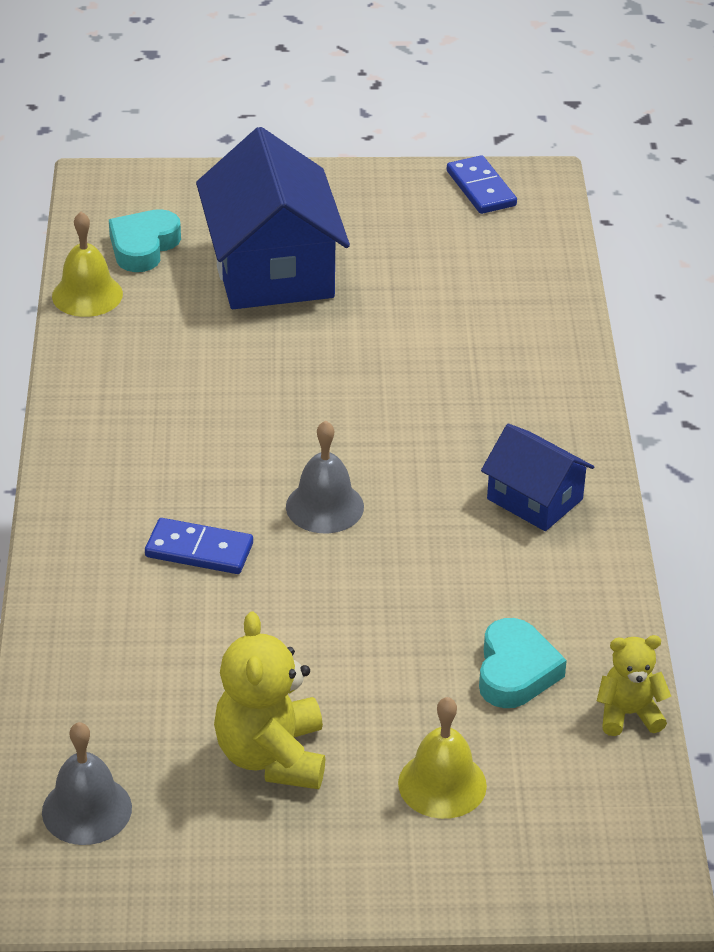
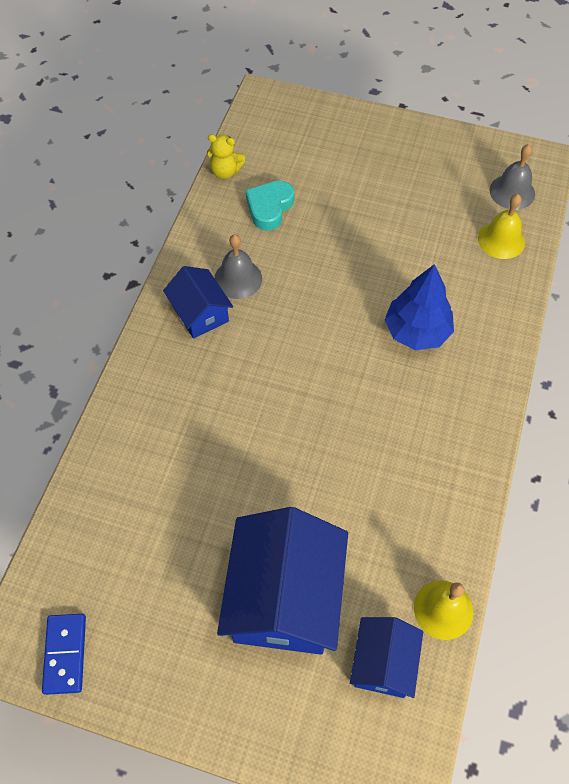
camera: 160 degrees left, 20 degrees up
turquoise heart [109,209,181,272] -> blue house [350,617,423,698]
blue domino [145,518,253,574] -> blue tree [384,264,454,350]
yellow teddy bear [214,612,325,789] -> none
grey bell [286,421,364,533] -> grey bell moved to [214,234,262,299]
yellow bell [398,697,487,819] -> yellow bell moved to [478,194,525,259]

